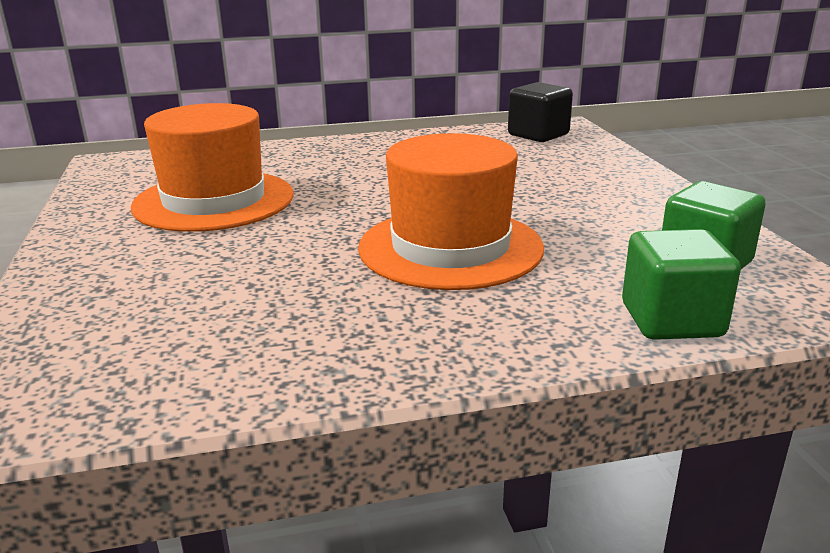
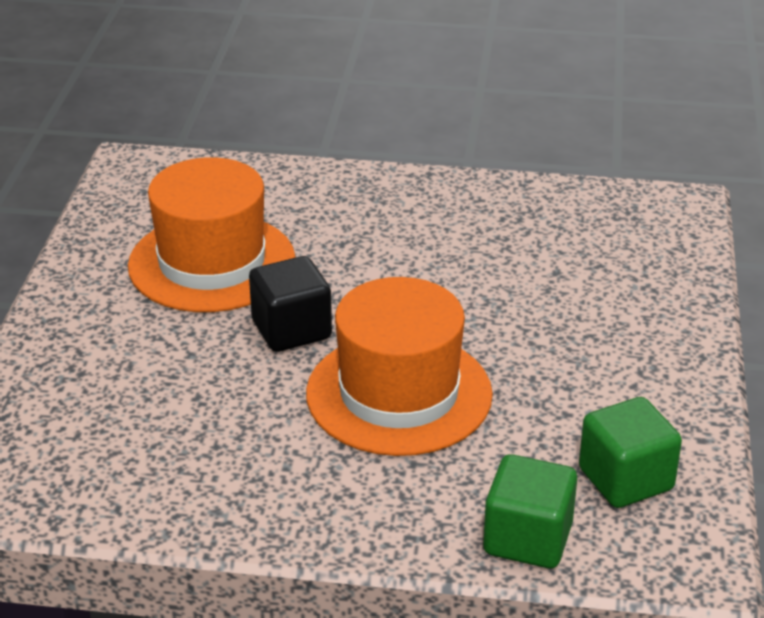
camera: 20 degrees right, 10 degrees up
black cube [508,82,573,142] -> black cube moved to [249,256,332,352]

